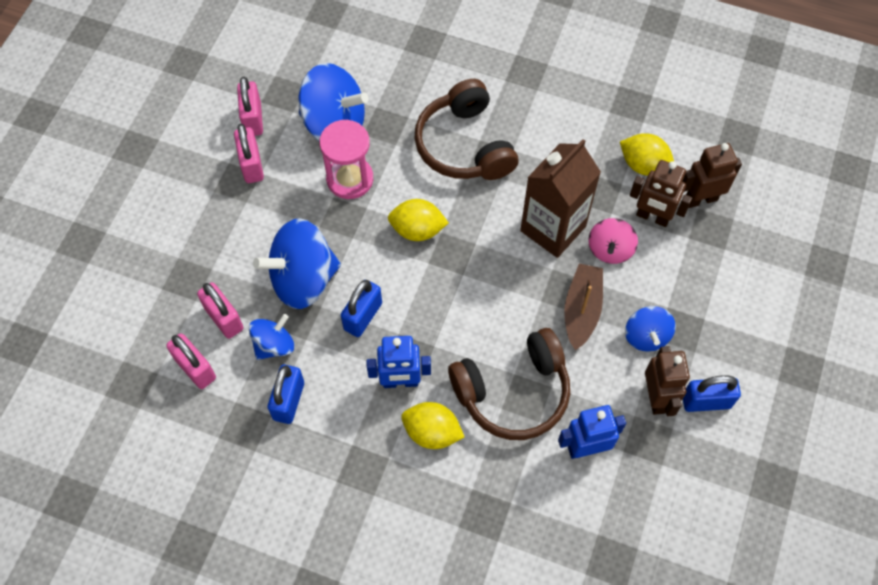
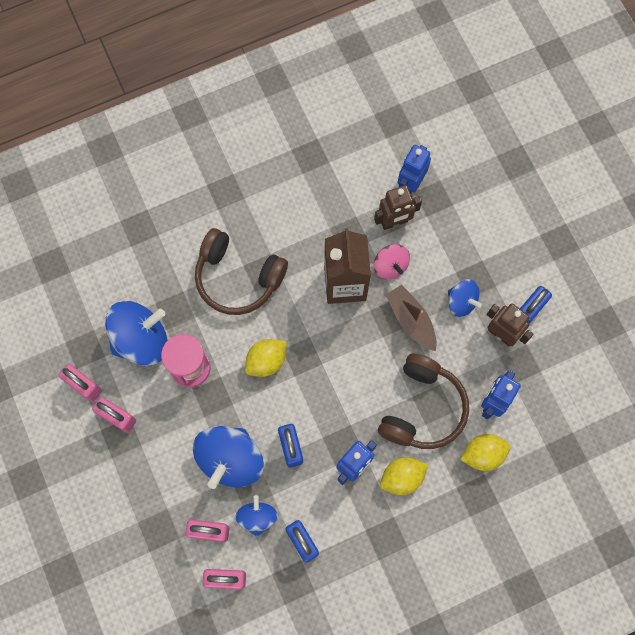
camera: 45 degrees left, 10 degrees up
yellow lemon [620,133,674,176] -> yellow lemon moved to [460,434,511,471]
brown robot [682,143,742,208] -> blue robot [397,145,431,193]

